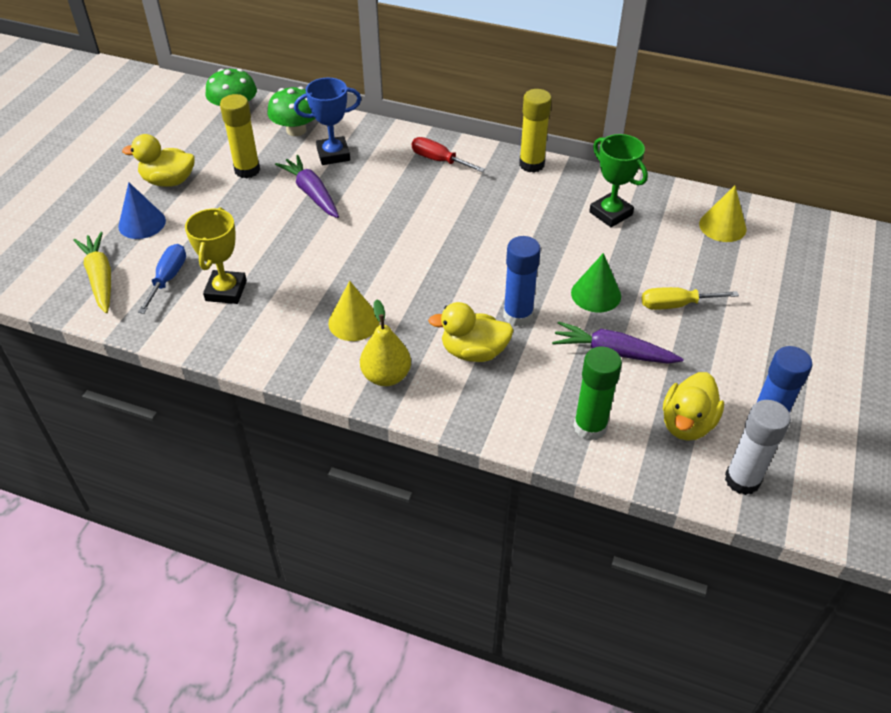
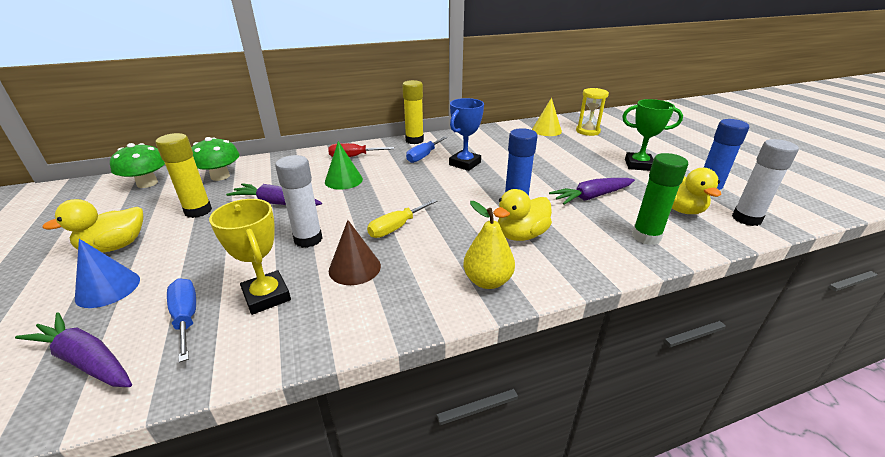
camera: 40 degrees left, 15 degrees down
yellow carrot [73,232,111,313] -> purple carrot [15,313,132,387]
blue trophy [294,78,361,165] -> blue trophy moved to [449,98,484,171]
yellow cone [328,281,380,341] -> none
green cone [571,253,621,312] -> green cone moved to [325,141,363,190]
green trophy [589,134,648,227] -> green trophy moved to [622,99,683,171]
yellow screwdriver [642,287,739,310] -> yellow screwdriver moved to [367,199,437,238]
none -> white glue stick [275,155,322,248]
none -> brown cone [329,220,381,285]
none -> blue screwdriver [406,136,448,163]
none -> yellow hourglass [576,88,609,136]

